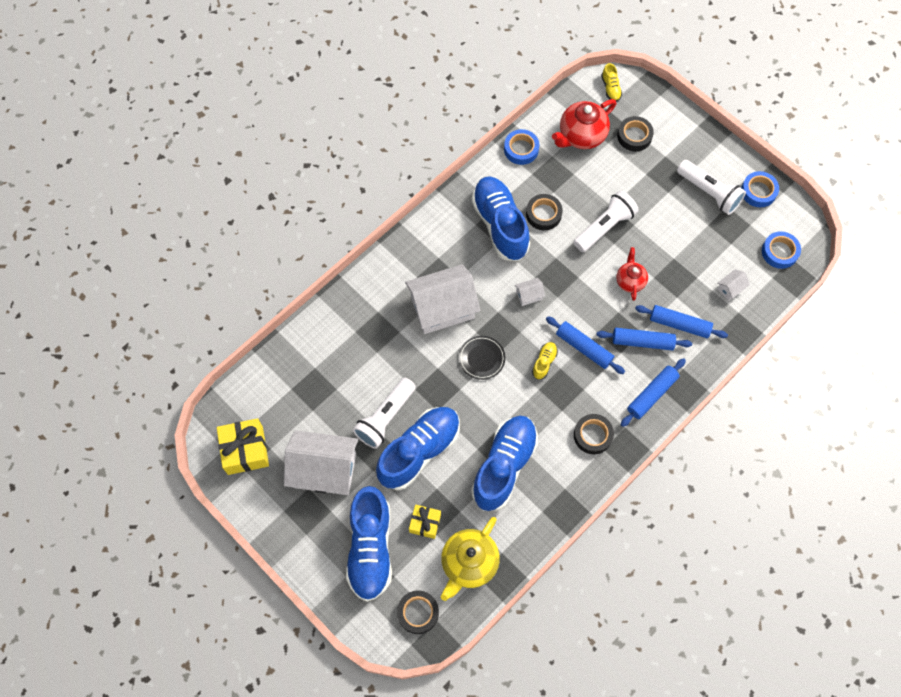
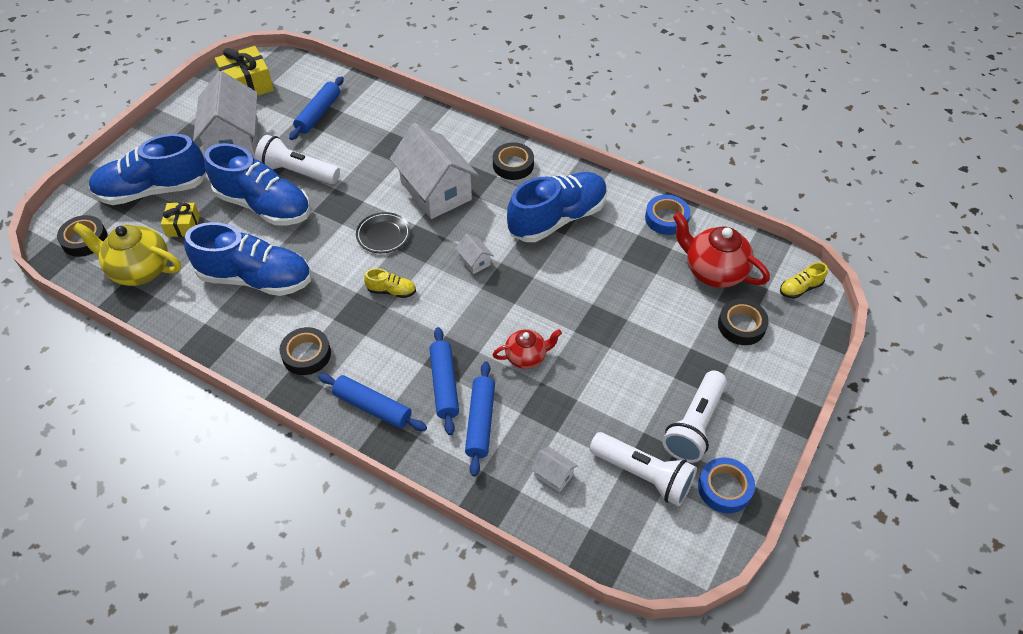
camera: 75 degrees right, 15 degrees down
black tape [526,194,563,230] -> black tape moved to [493,142,534,180]
blue rolling pin [546,316,625,374] -> blue rolling pin moved to [289,76,344,140]
white flashlight [574,190,639,252] -> white flashlight moved to [590,432,697,506]
blue tape [762,231,801,269] -> none

